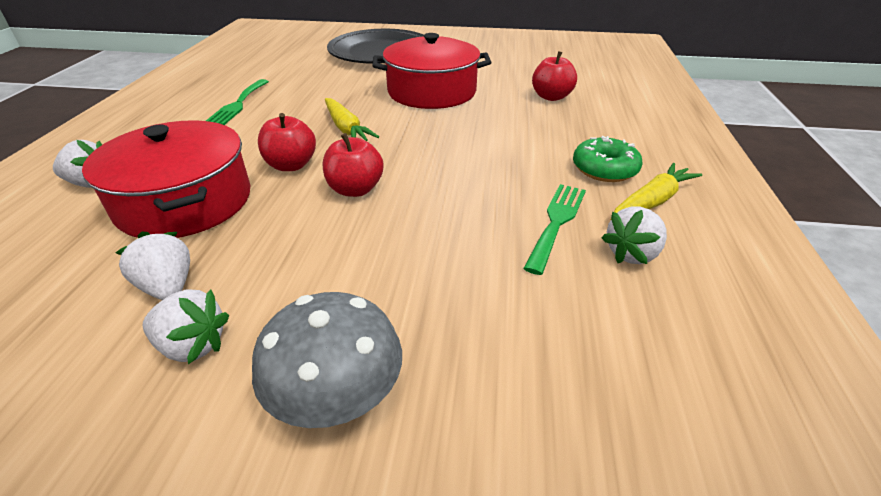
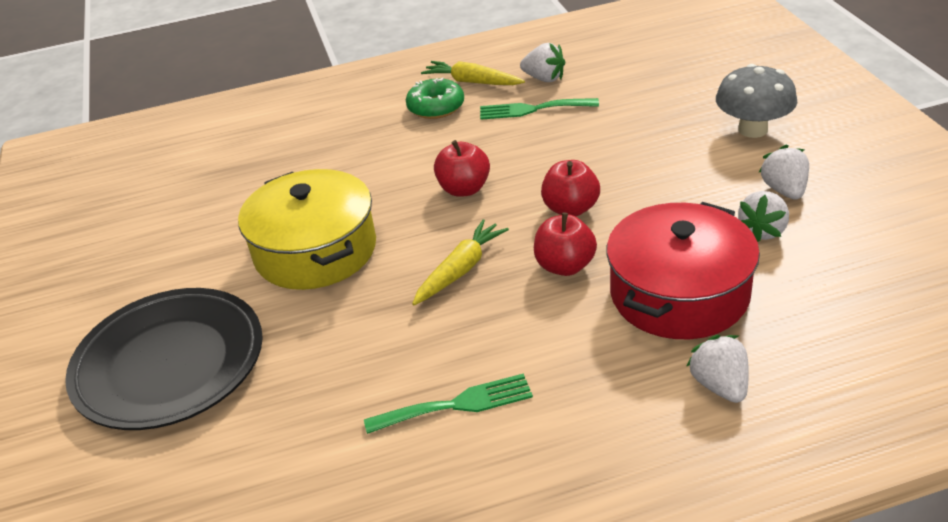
camera: 110 degrees left, 0 degrees up
red pot [372,33,491,109] -> yellow pot [238,169,376,290]
red apple [532,51,577,101] -> red apple moved to [434,140,490,197]

